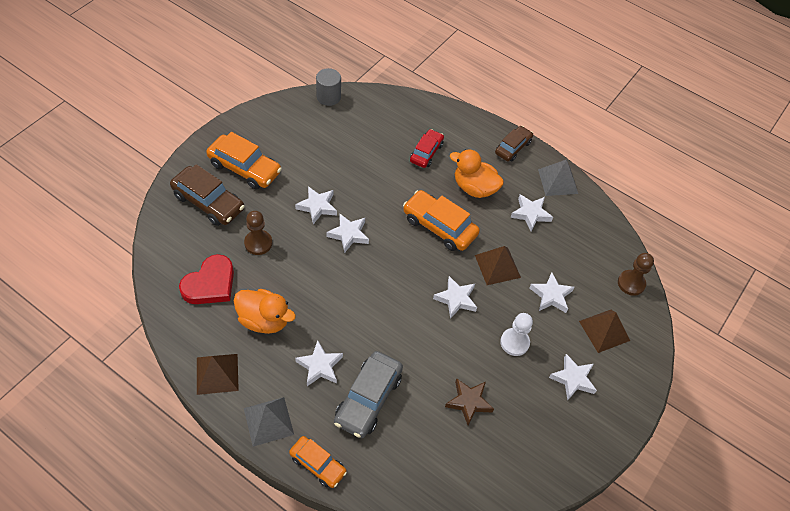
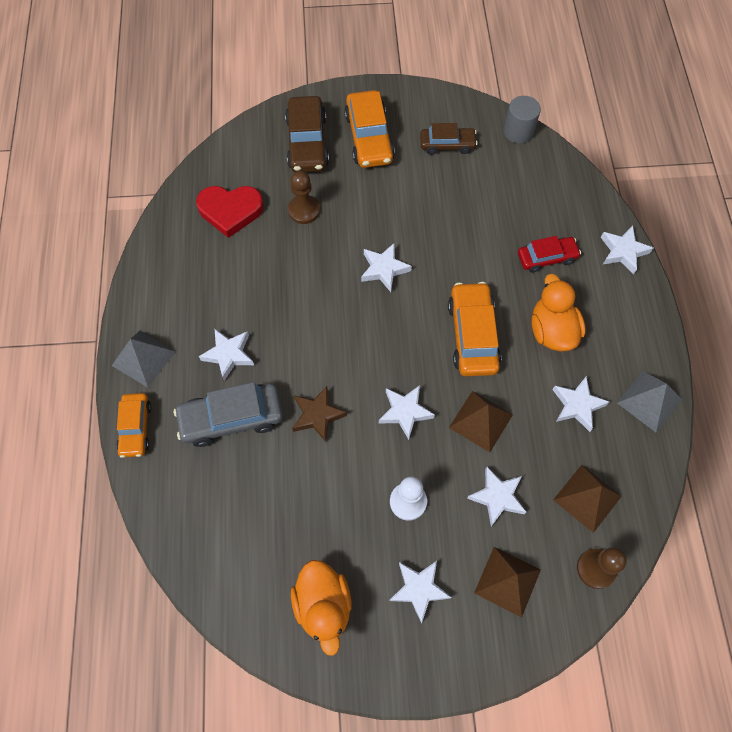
camera: 55 degrees right, 10 degrees up
brown pyramid [197,354,239,395] -> brown pyramid moved to [553,465,622,533]
orange duck [234,289,296,334] -> orange duck moved to [291,560,352,656]
white star [295,186,337,224] -> white star moved to [601,226,653,274]
brown star [445,378,494,426] -> brown star moved to [292,386,347,442]
brown car [495,126,533,161] -> brown car moved to [420,123,478,155]

